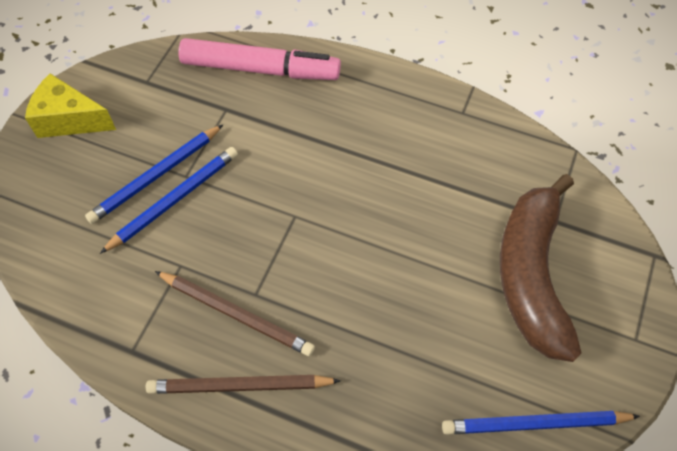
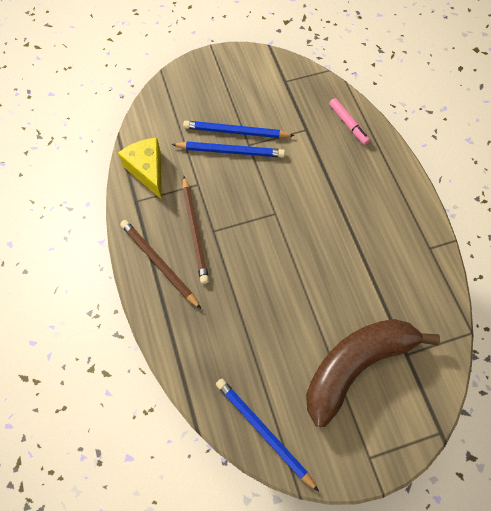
camera: 50 degrees right, 5 degrees up
yellow cheese [25,74,116,138] -> yellow cheese moved to [118,138,162,200]
pink marker [178,38,341,80] -> pink marker [329,98,370,145], size x0.51

